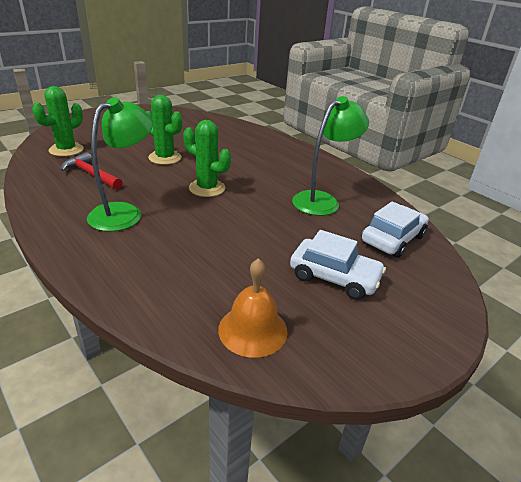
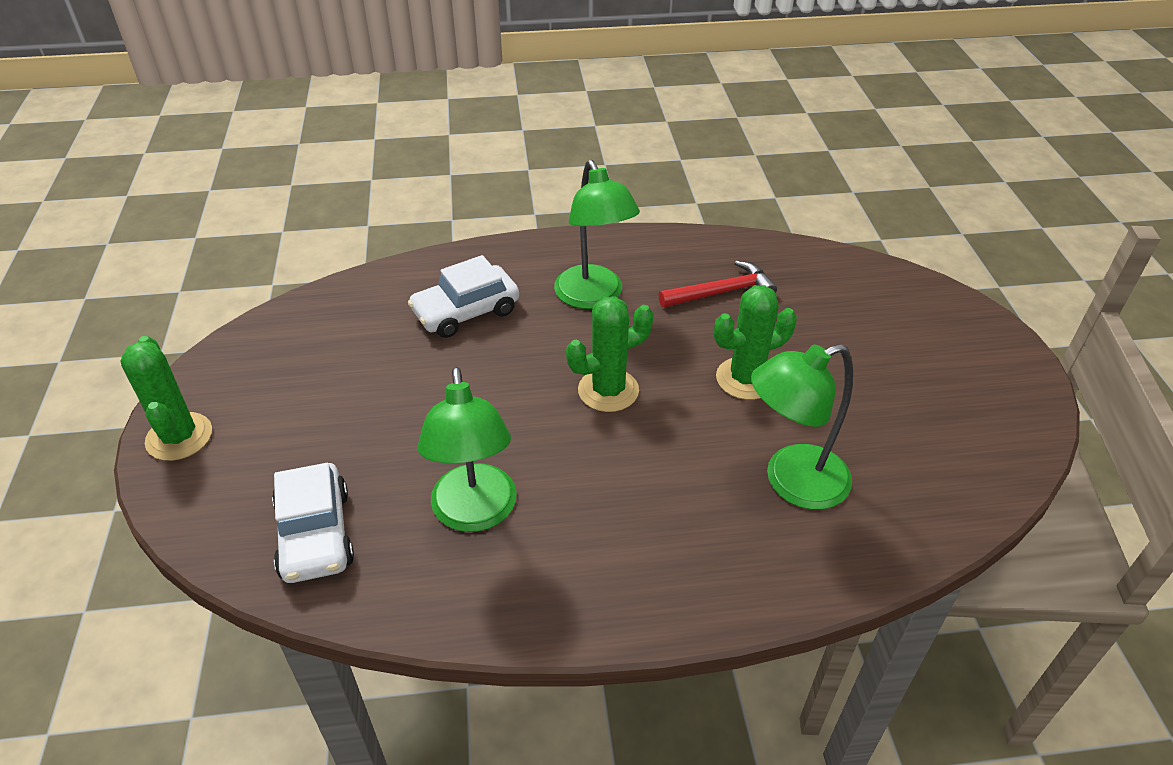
camera: 125 degrees right, 10 degrees up
green cactus [32,86,84,157] -> green cactus moved to [121,336,212,461]
orange bell [218,258,288,358] -> none
white car [290,230,386,300] -> white car moved to [408,255,519,338]
none -> green lamp [751,344,853,510]

